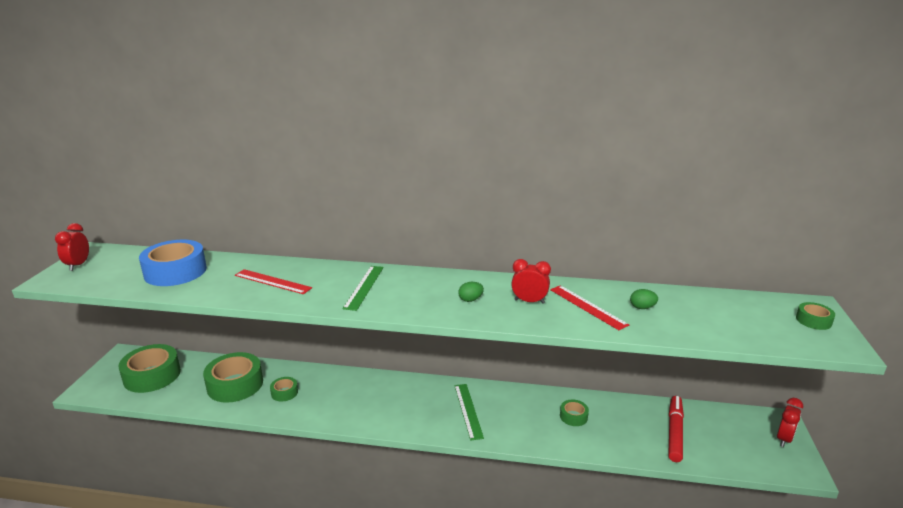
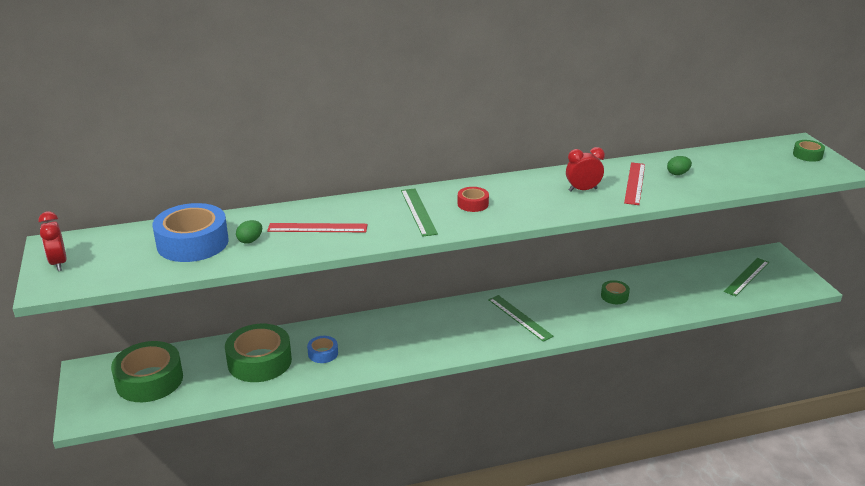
camera: 25 degrees left, 5 degrees up
green tape [270,377,298,402] -> blue tape [307,336,338,363]
green egg [458,282,484,302] -> green egg moved to [236,220,262,244]
red ruler [550,285,629,330] -> red ruler turned 75 degrees clockwise [624,162,645,205]
red marker [668,396,684,462] -> none
red clock [777,398,803,447] -> none
none -> red tape [457,187,489,212]
none -> green ruler [724,258,769,296]

